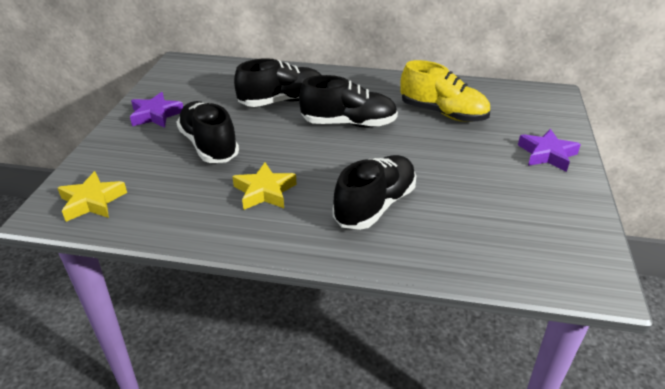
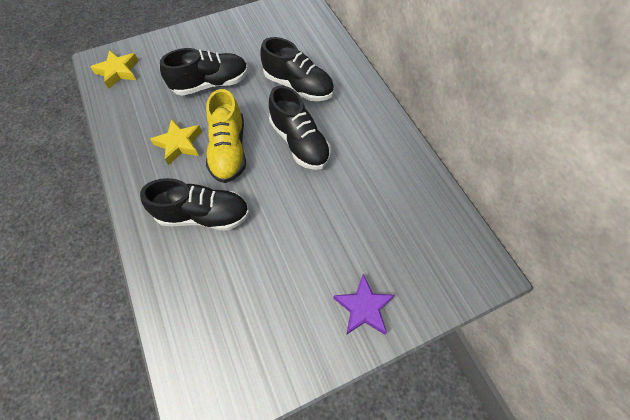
camera: 55 degrees right, 25 degrees up
purple star [130,92,183,128] -> none
black shoe [176,101,239,163] -> black shoe turned 45 degrees clockwise [160,48,248,96]
yellow shoe [401,60,490,122] -> yellow shoe moved to [206,89,246,183]

